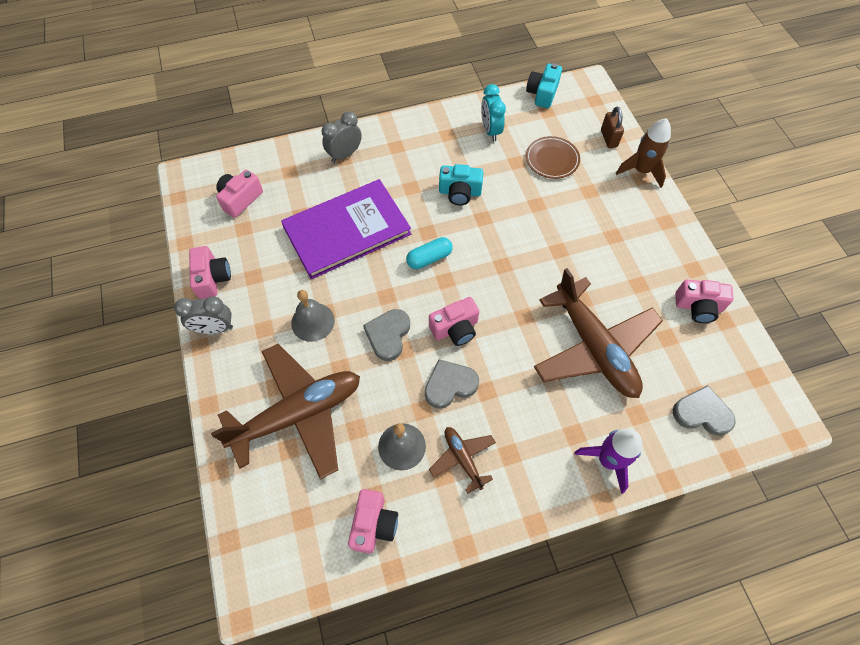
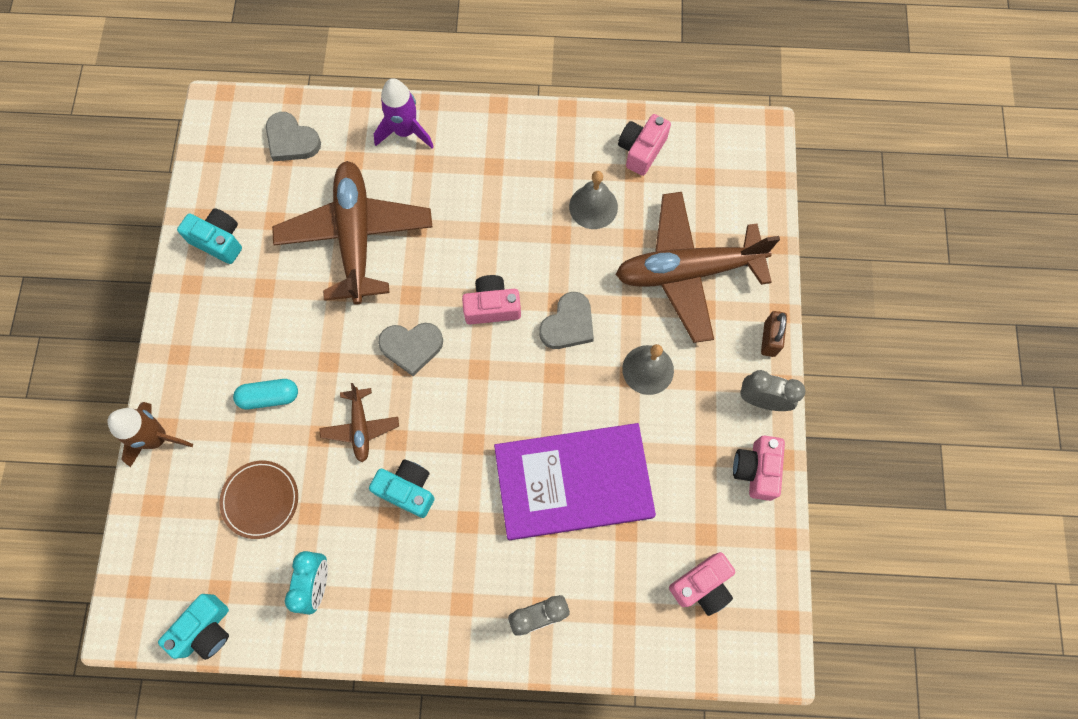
camera: 160 degrees left, 10 degrees up
turquoise capsule [406,237,453,269] -> turquoise capsule moved to [233,379,298,409]
grey heart [425,359,479,409] -> grey heart moved to [378,323,443,376]
brown plane [429,427,496,493] -> brown plane moved to [319,383,399,463]
brown padlock [601,107,624,148] -> brown padlock moved to [761,311,787,357]
pink camera [675,279,734,323] -> turquoise camera [177,208,242,264]

